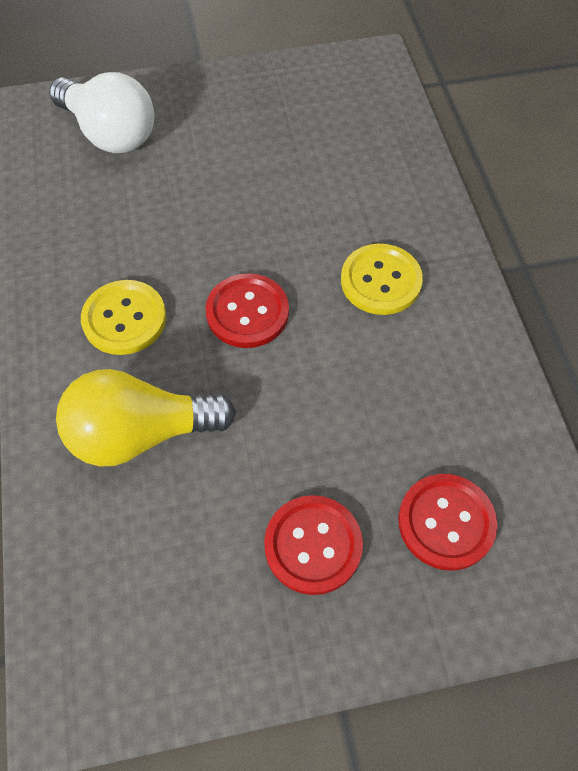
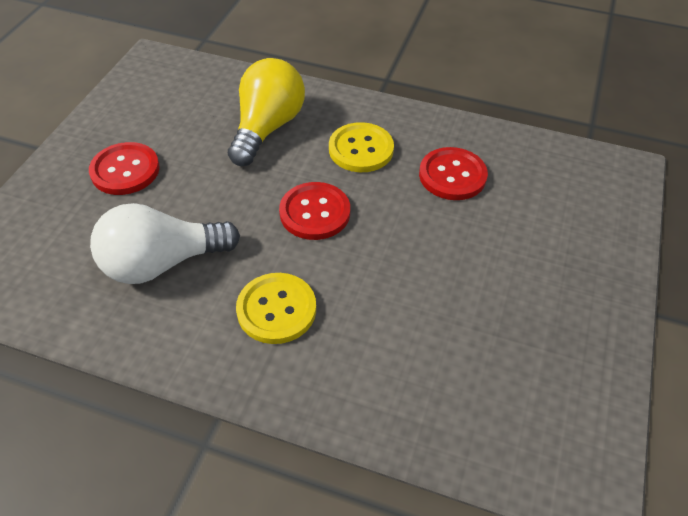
camera: 120 degrees right, 10 degrees down
white light bulb [49,72,155,153] -> white light bulb moved to [90,203,240,284]
red button [398,474,498,571] -> red button moved to [419,147,488,200]

